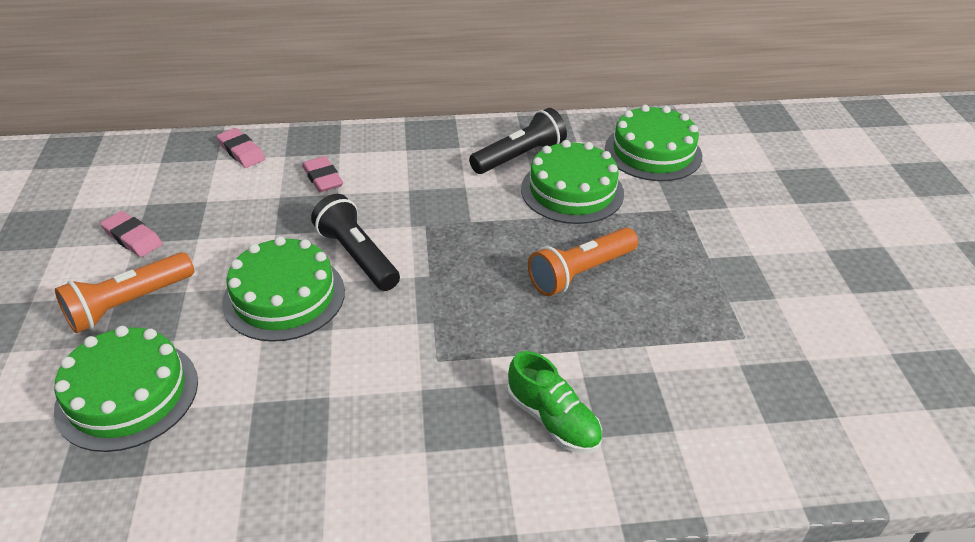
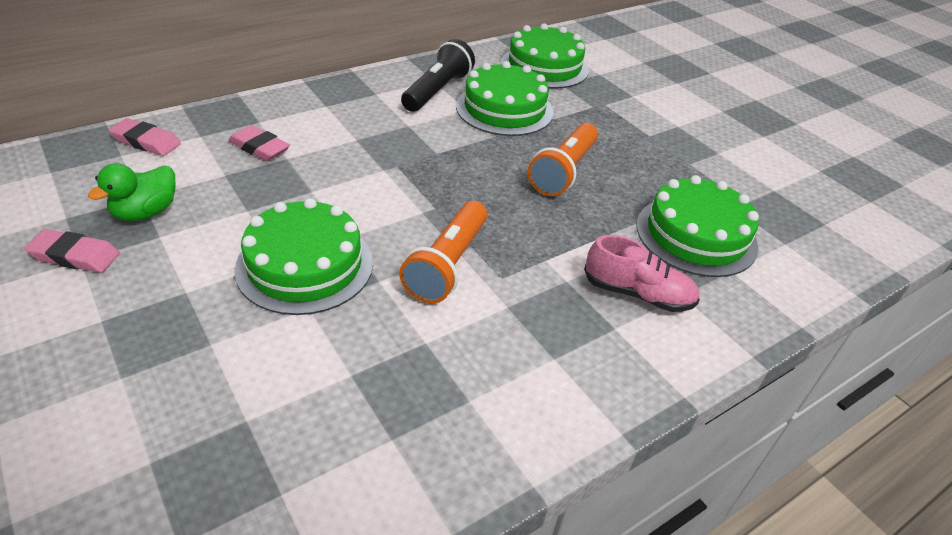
camera: 30 degrees left, 0 degrees up
green cake [54,326,198,452] -> green cake moved to [637,175,759,277]
orange flashlight [55,252,194,333] -> orange flashlight moved to [399,201,487,303]
black flashlight [311,194,400,291] -> none
green shoe [507,351,602,454] -> pink shoe [584,235,700,312]
none -> green duck [88,163,175,221]

